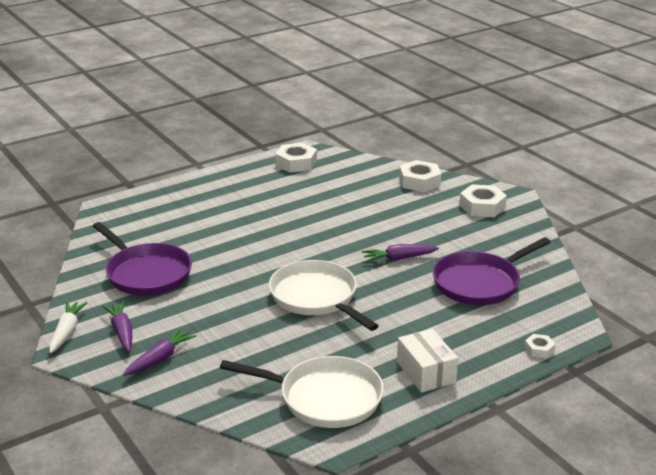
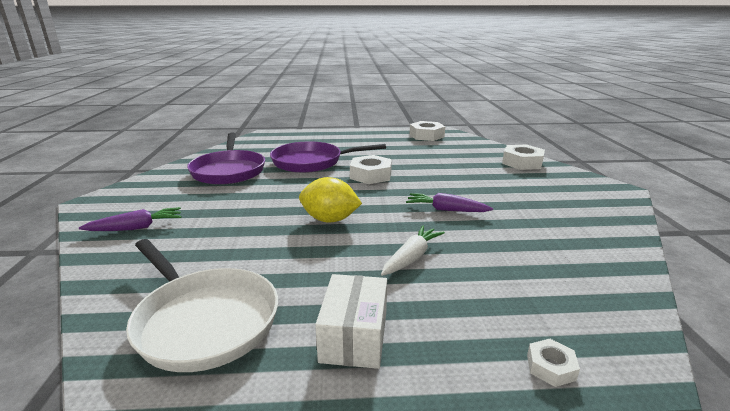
camera: 30 degrees right, 5 degrees down
white carrot [49,301,87,353] -> white carrot moved to [381,225,445,276]
purple carrot [102,301,132,352] -> none
white pan [269,260,379,331] -> yellow lemon [299,177,362,223]
purple pan [433,237,551,305] -> purple pan moved to [270,142,386,173]
white nut [459,184,507,217] -> white nut moved to [350,155,392,184]

